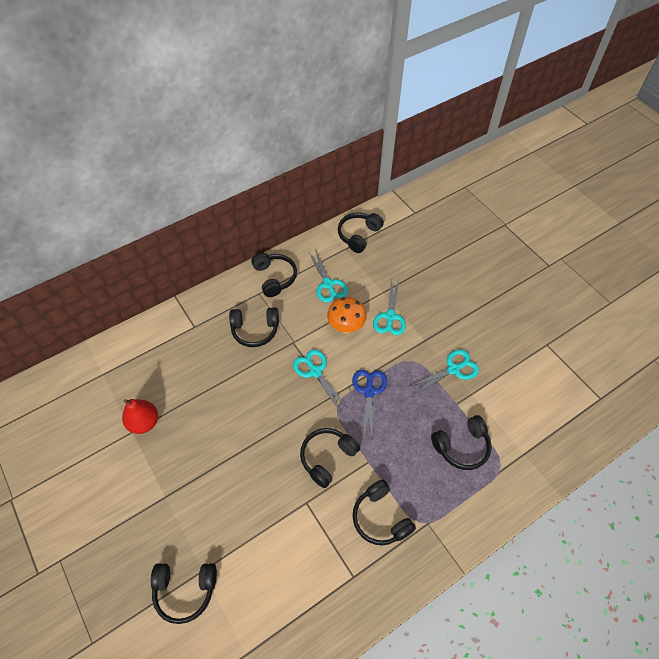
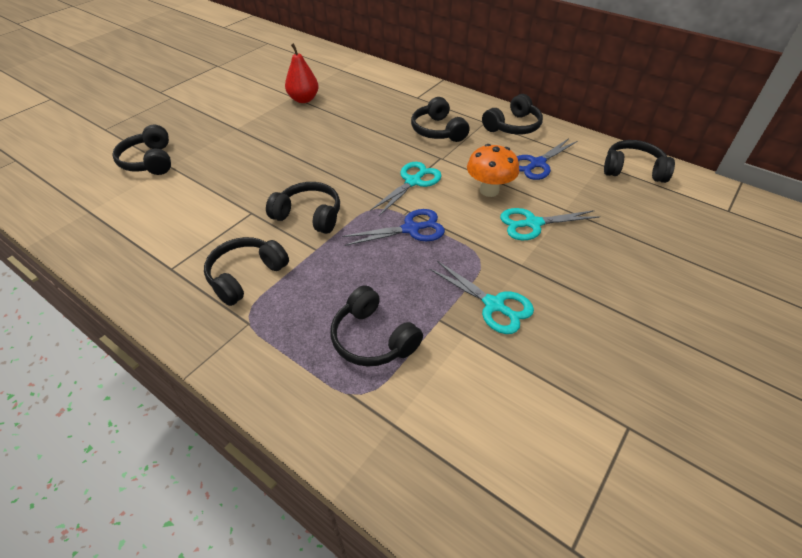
camera: 70 degrees right, 10 degrees down
turquoise scissors [309,249,348,302] -> blue scissors [517,138,577,180]

